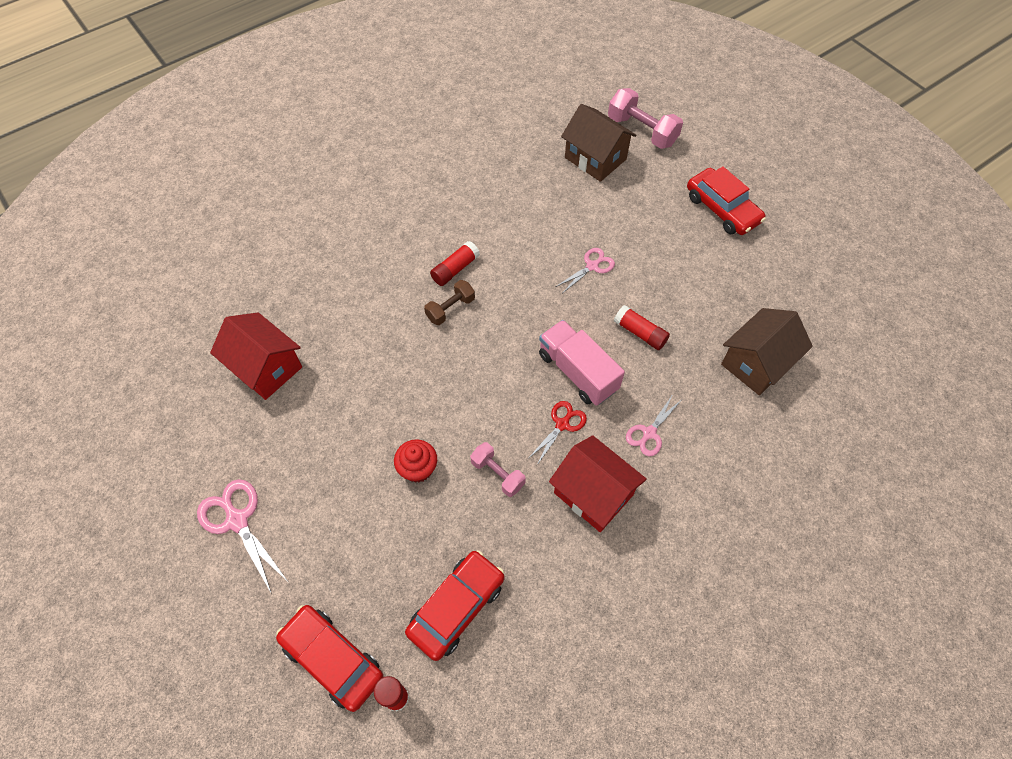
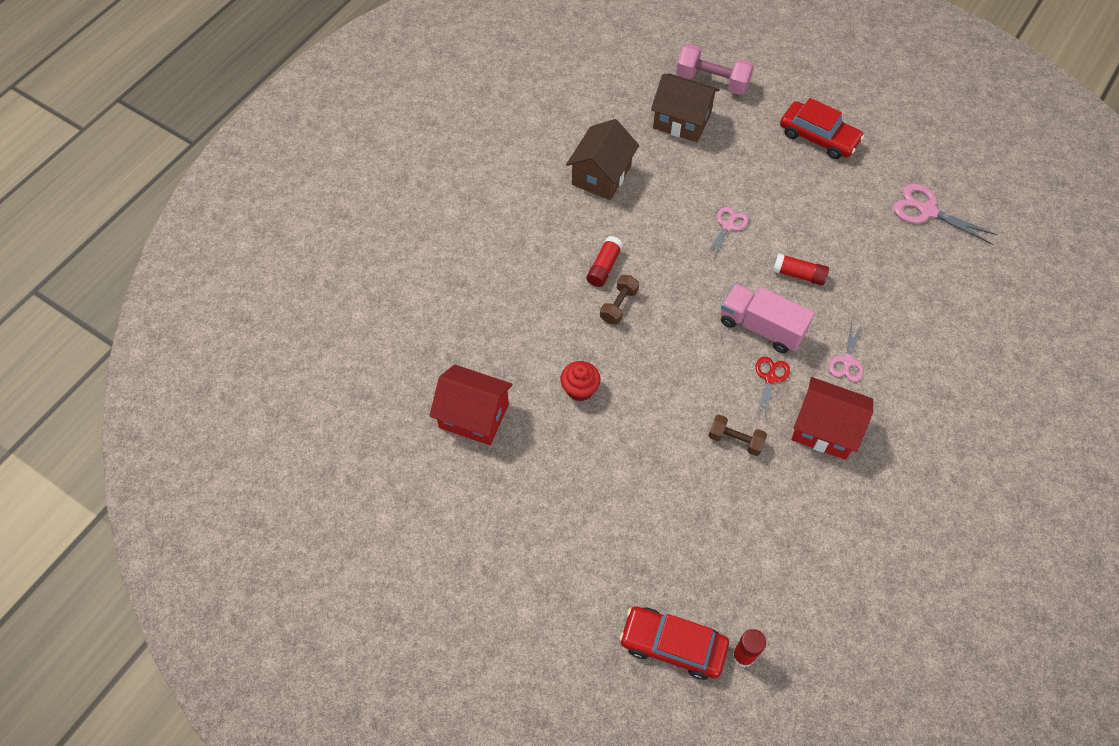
camera: 20 degrees left, 0 degrees up
pink scissors [197,479,287,594] -> pink scissors moved to [893,184,998,245]
red cupcake [394,439,437,483] -> red cupcake moved to [561,361,600,401]
red car [405,550,504,661] -> none
pink dumbbell [470,442,526,497] -> brown dumbbell [708,415,767,456]
brown house [721,308,813,395] -> brown house moved to [566,119,639,200]

